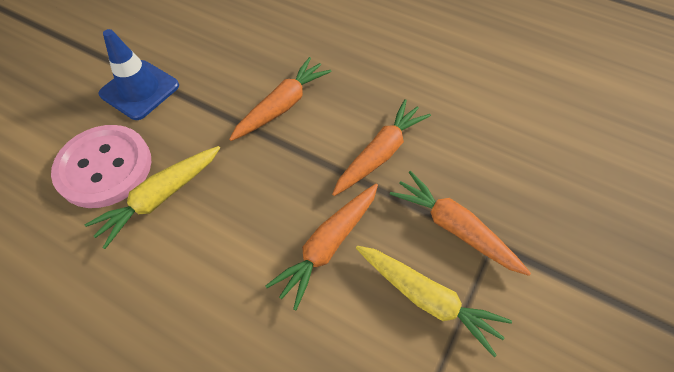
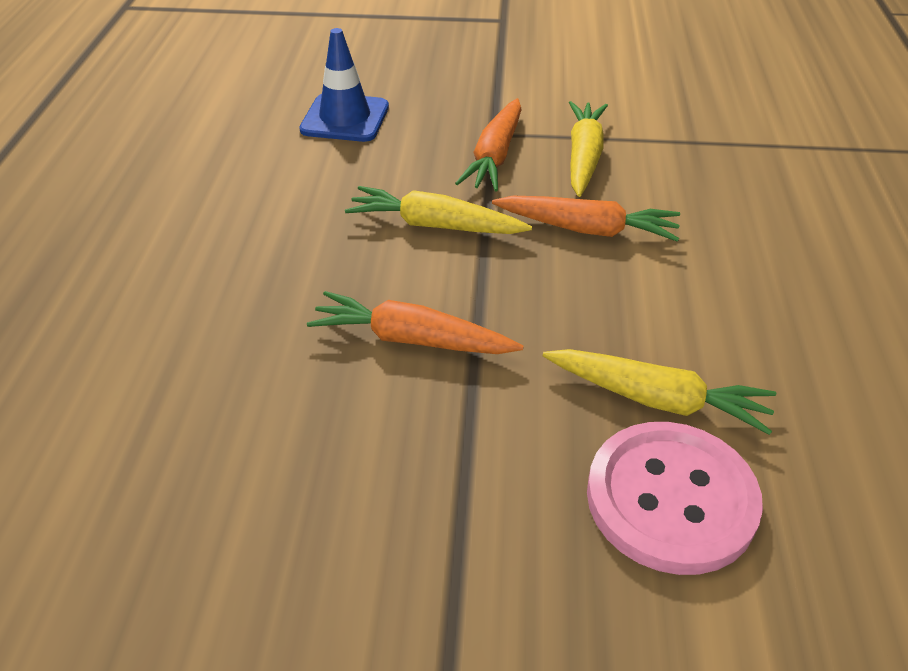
camera: 115 degrees left, 15 degrees down
blue traffic cone [99,29,179,120] -> blue traffic cone moved to [299,28,389,142]
orange carrot [332,99,431,196] -> yellow carrot [345,186,532,234]

